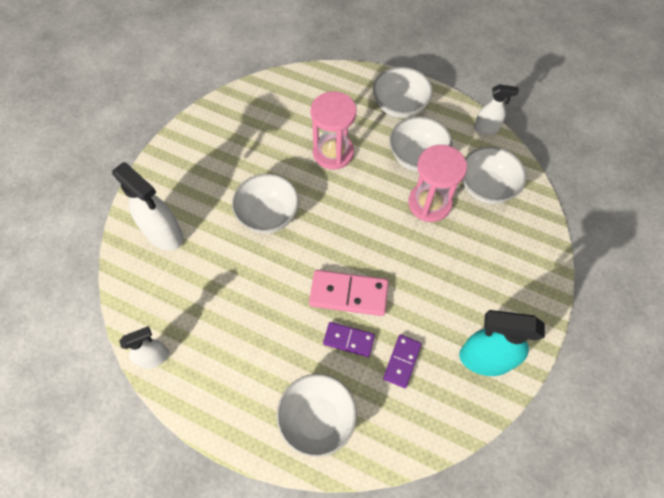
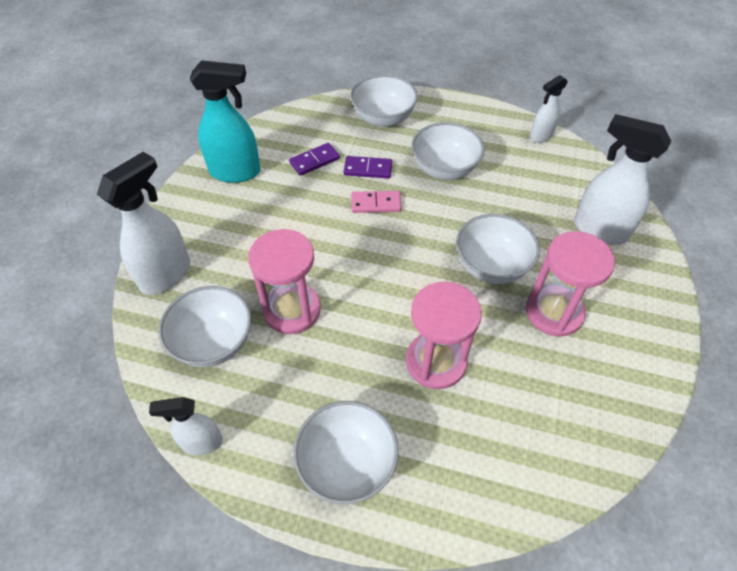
camera: 170 degrees right, 10 degrees down
pink domino [309,270,389,316] -> pink domino [351,191,402,213], size x0.61
purple domino [383,335,422,388] -> purple domino turned 45 degrees clockwise [289,143,340,176]
white bowl [389,116,453,172] -> white bowl moved to [412,122,485,180]
none -> white spray bottle [97,152,190,295]
none -> pink hourglass [526,231,615,337]

